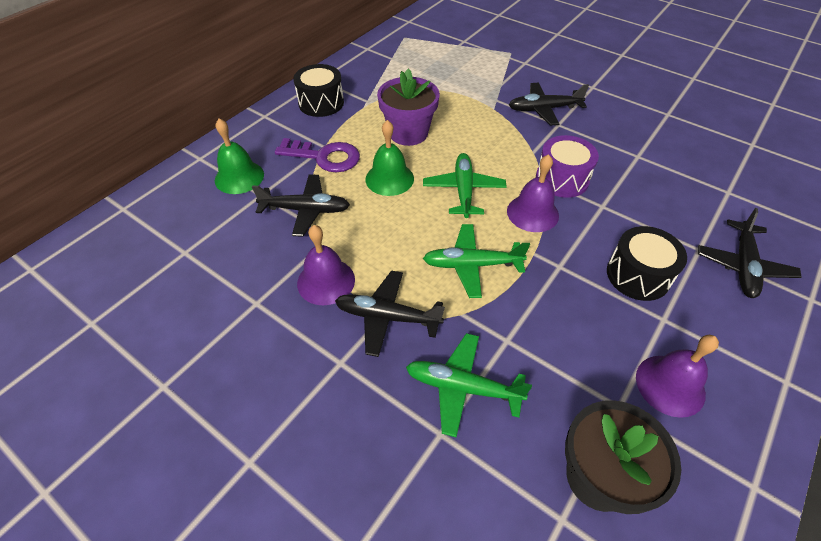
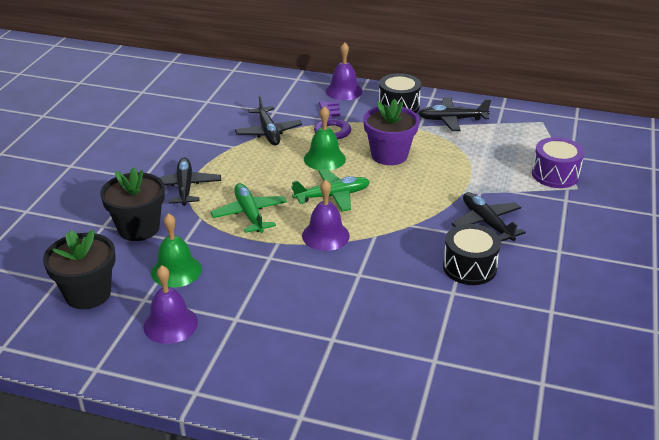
camera: 70 degrees right, 15 degrees down
green bell [215,118,264,194] -> green bell moved to [151,213,202,288]
purple bell [297,225,355,305] -> purple bell moved to [326,42,363,100]
green plane [406,333,532,437] -> black flower pot [100,167,165,241]
purple drum [536,135,599,198] -> purple drum moved to [532,137,584,188]
black drum [607,226,687,301] -> black drum moved to [443,224,501,285]
black plane [698,208,802,298] -> black plane moved to [418,97,491,131]

